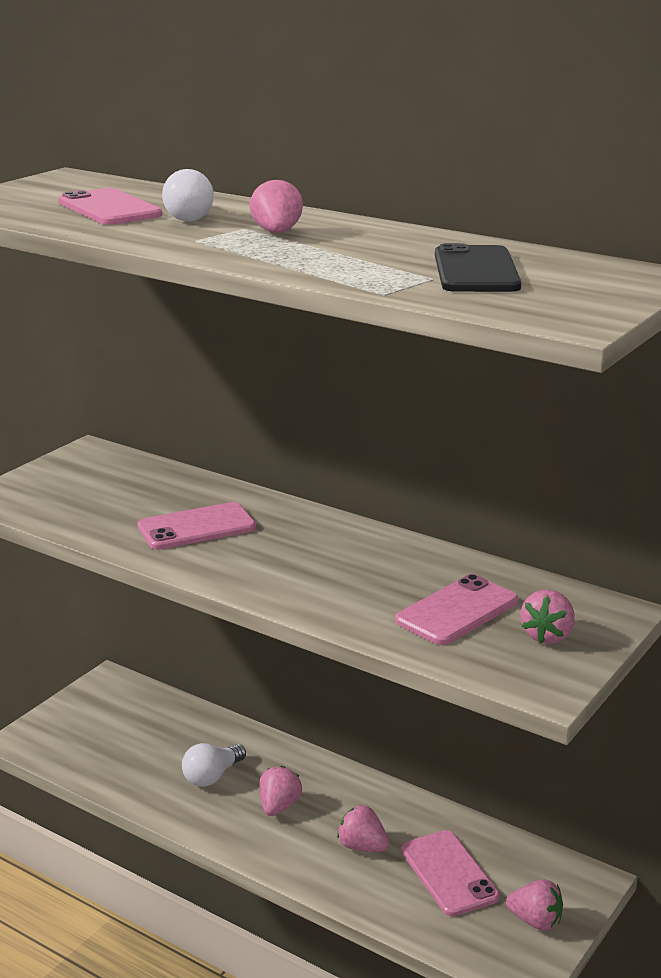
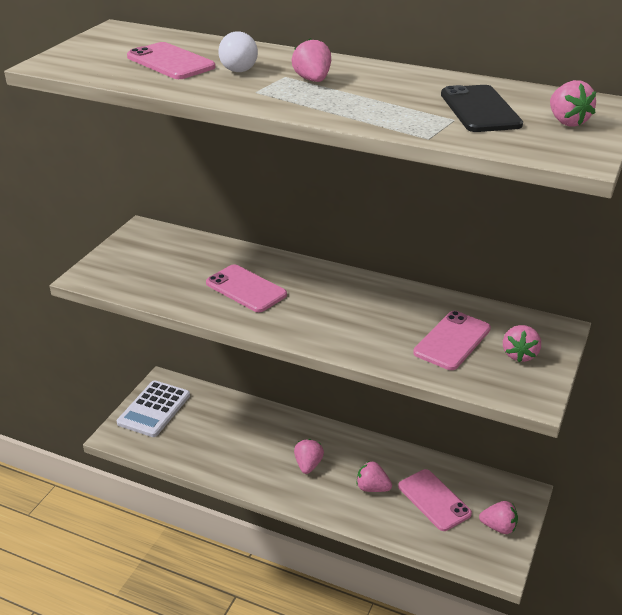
camera: 10 degrees left, 10 degrees up
pink phone [138,502,256,550] -> pink phone turned 75 degrees clockwise [206,264,287,312]
white light bulb [182,743,246,787] -> none
none -> white calculator [117,380,190,437]
none -> pink strawberry [550,80,596,127]

